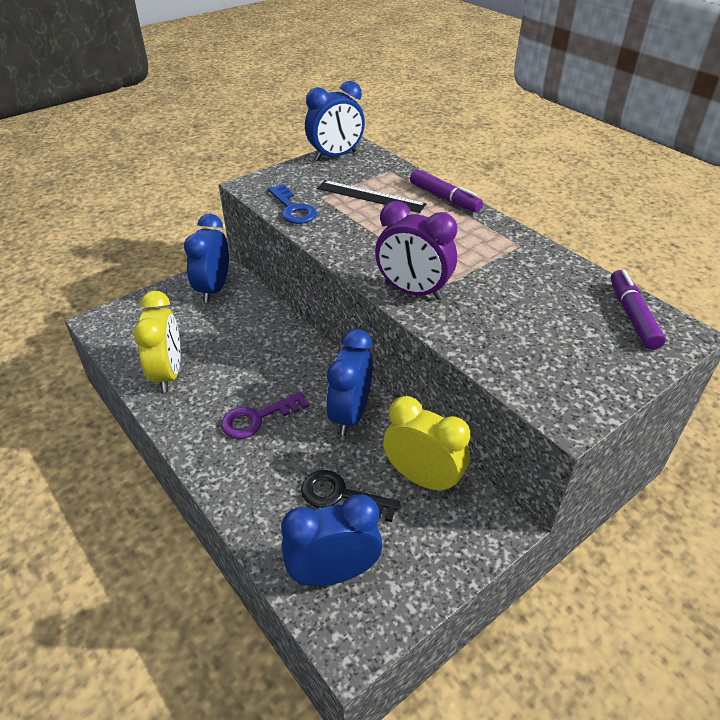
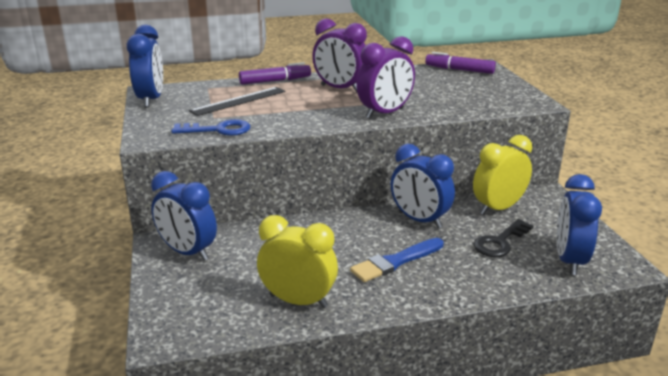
camera: 65 degrees left, 15 degrees down
purple key [221,392,309,439] -> blue brush [350,238,444,282]
none -> purple clock [312,18,367,93]

